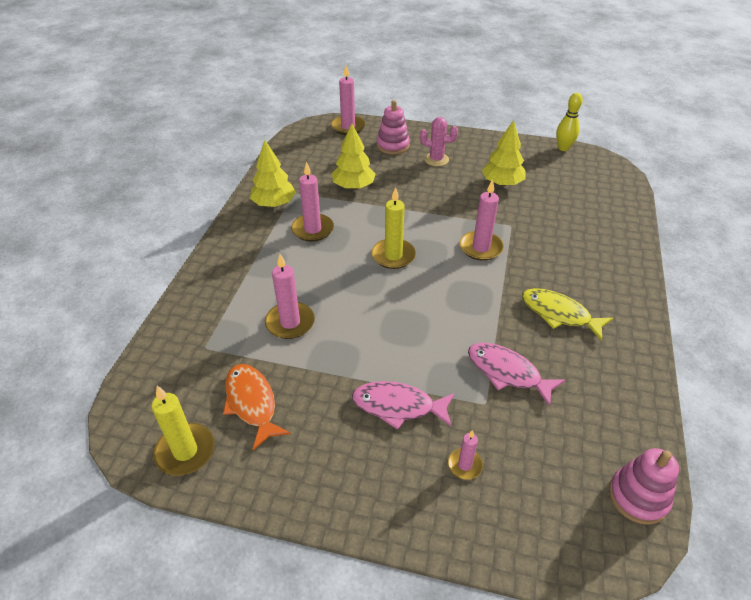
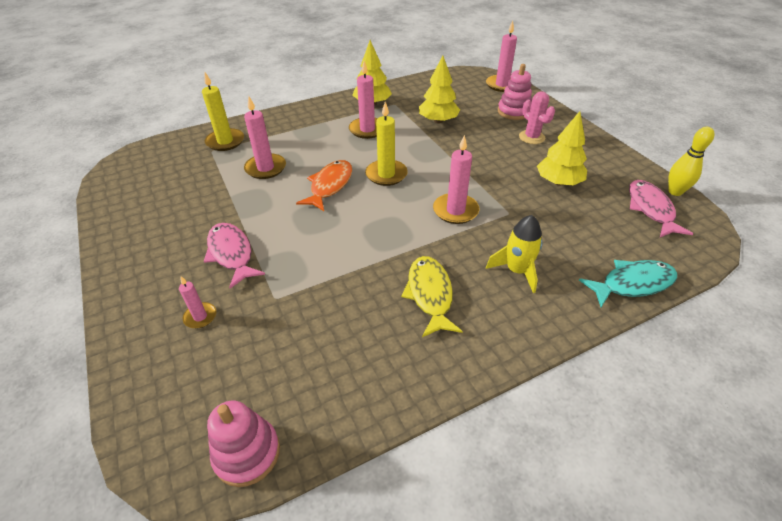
camera: 50 degrees right, 0 degrees up
yellow candle [151,386,215,476] -> yellow candle moved to [202,72,244,151]
orange fish [223,364,291,450] -> orange fish moved to [296,160,352,211]
pink fish [468,343,565,407] -> pink fish moved to [629,180,693,237]
none -> yellow rocket [486,215,542,293]
none -> turquoise fish [579,260,678,307]

